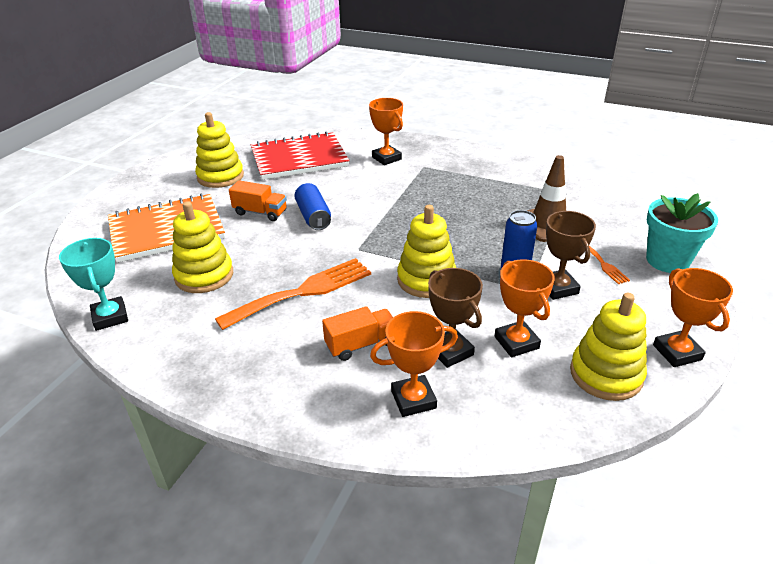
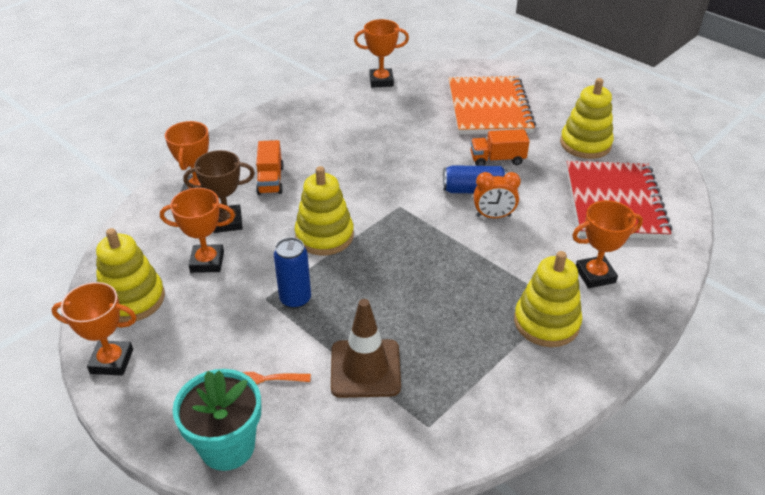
camera: 110 degrees right, 5 degrees up
turquoise trophy [59,238,128,331] -> orange trophy [354,19,409,87]
yellow stacking toy [172,201,233,293] -> yellow stacking toy moved to [514,251,582,347]
orange fork [215,258,371,330] -> none
orange truck [229,180,287,221] -> orange truck turned 45 degrees clockwise [470,129,530,166]
brown trophy [546,211,596,300] -> none
none -> orange clock [474,172,521,218]

